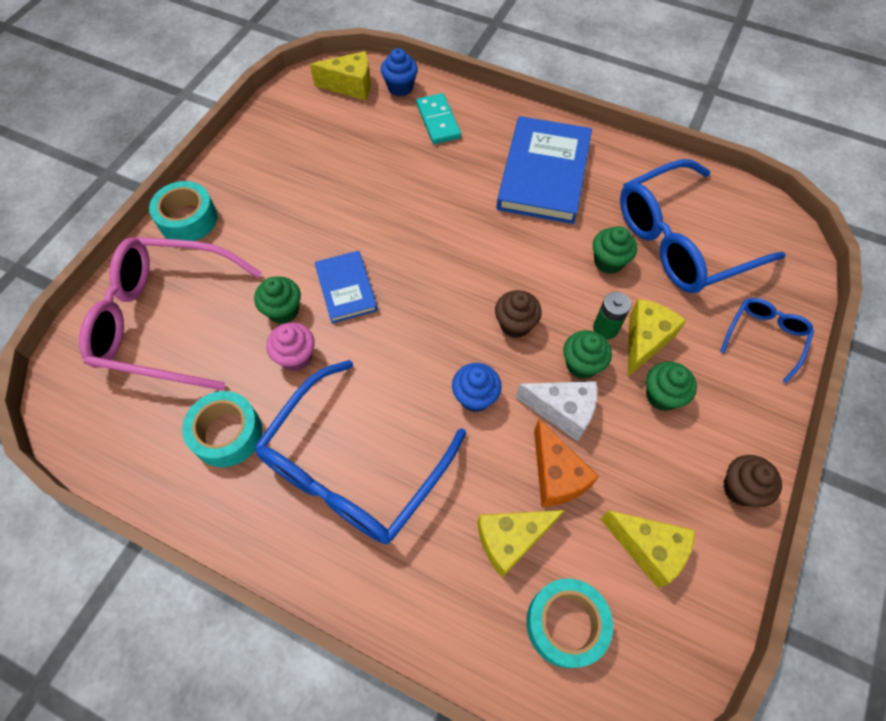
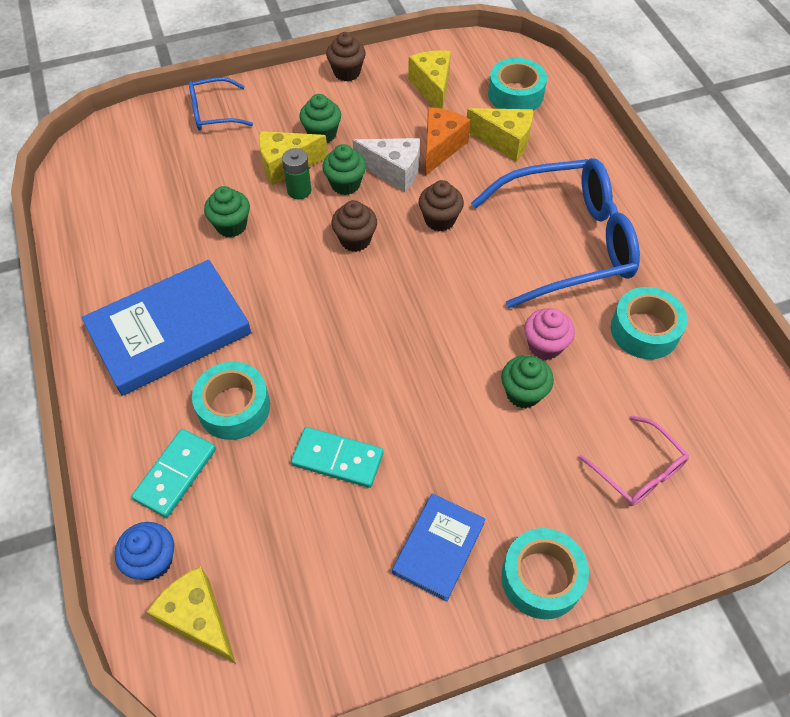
camera: 135 degrees left, 5 degrees down
pink glasses [79,237,262,391] -> pink glasses [578,415,689,506], size x0.48
blue book [314,251,378,323] -> blue book moved to [392,493,485,601]
blue cupcake [452,363,502,412] -> brown cupcake [419,180,464,231]
white cheese [516,381,598,441] -> white cheese turned 135 degrees clockwise [353,138,420,192]
blue glasses [620,159,786,293] -> none
none -> turquoise tape [192,362,270,440]
none -> turquoise domino [291,427,383,488]

